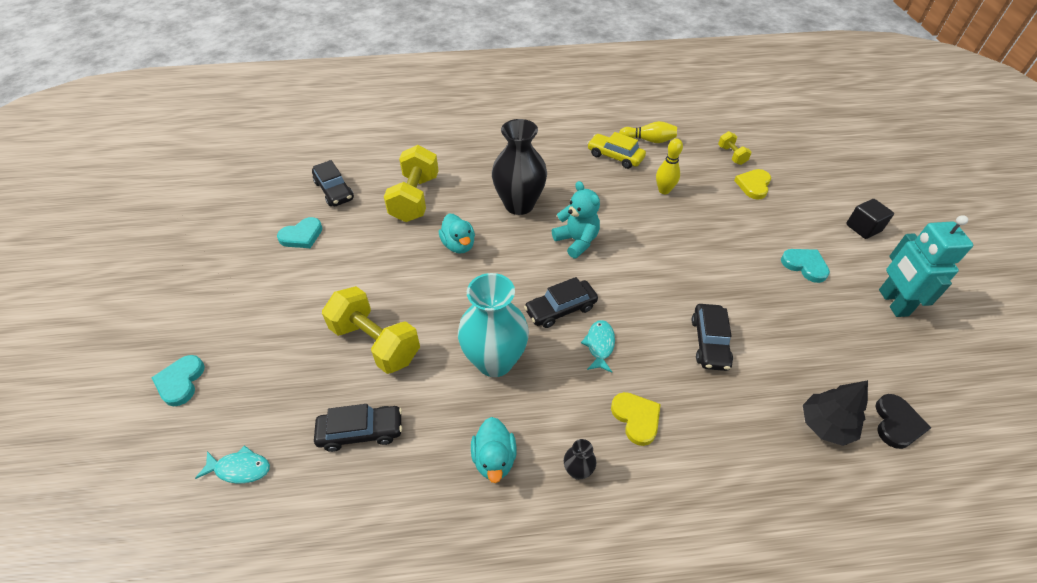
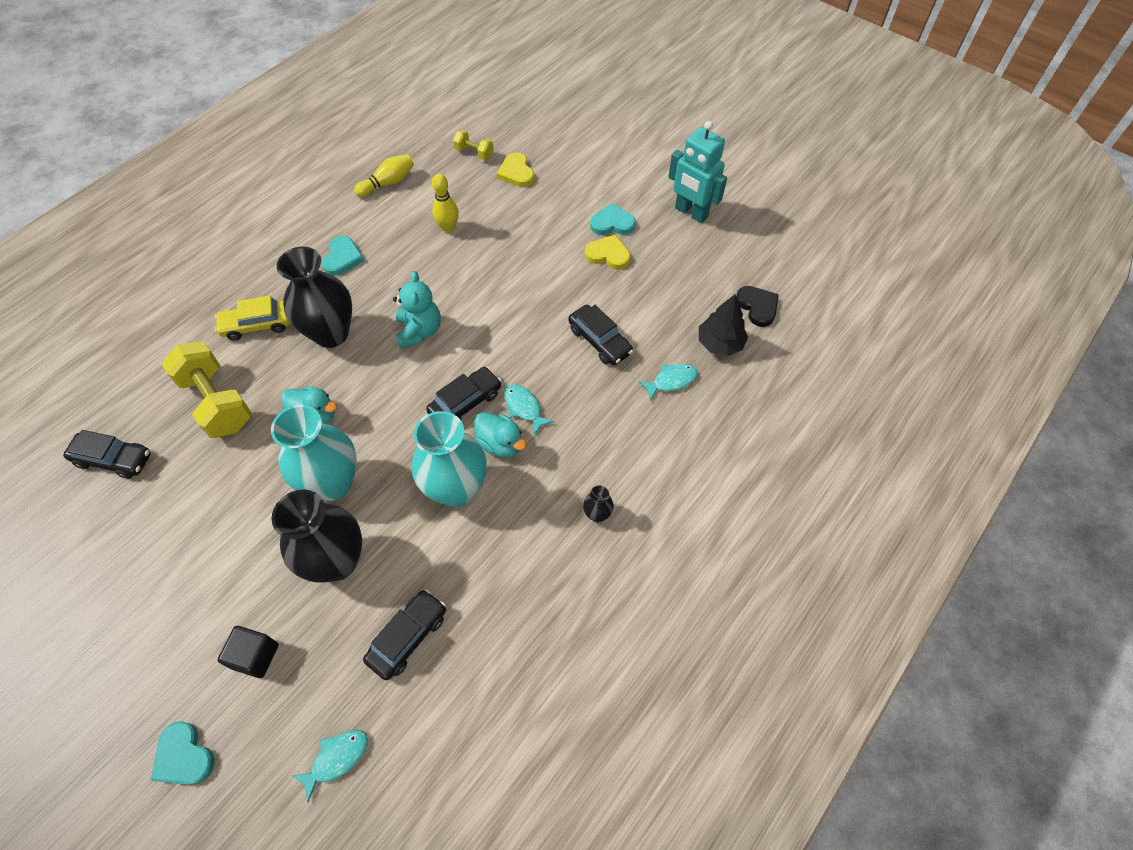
camera: 45 degrees left, 10 degrees up
turquoise heart [277,217,323,248] -> turquoise heart moved to [322,236,364,276]
yellow dumbbell [322,286,420,374] -> black vase [272,490,362,583]
turquoise duck [471,417,517,483] -> turquoise duck moved to [474,412,527,458]
black car [524,277,598,328] -> black car turned 150 degrees counterclockwise [426,367,502,420]
turquoise teddy bear [552,181,600,258] -> turquoise teddy bear turned 75 degrees clockwise [393,271,441,349]
yellow car [587,132,646,169] -> yellow car moved to [215,295,291,341]
yellow heart [611,392,661,446] -> yellow heart moved to [585,234,631,270]
black cube [846,199,894,239] -> black cube moved to [218,626,279,678]
none -> turquoise vase [271,405,357,501]
none -> turquoise fish [638,364,698,400]

